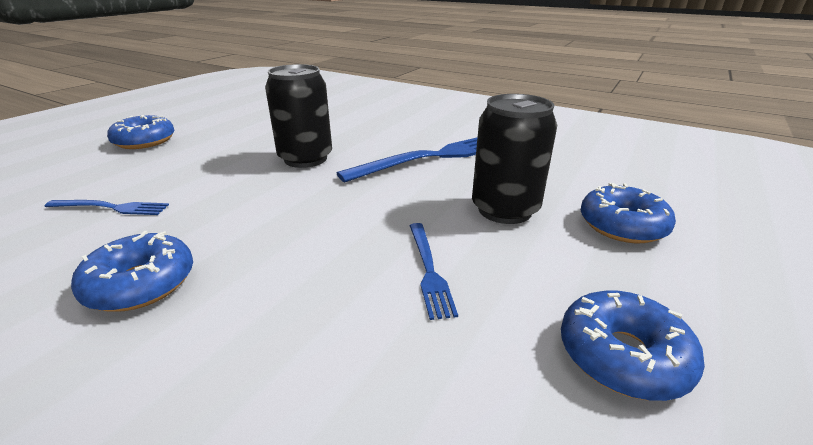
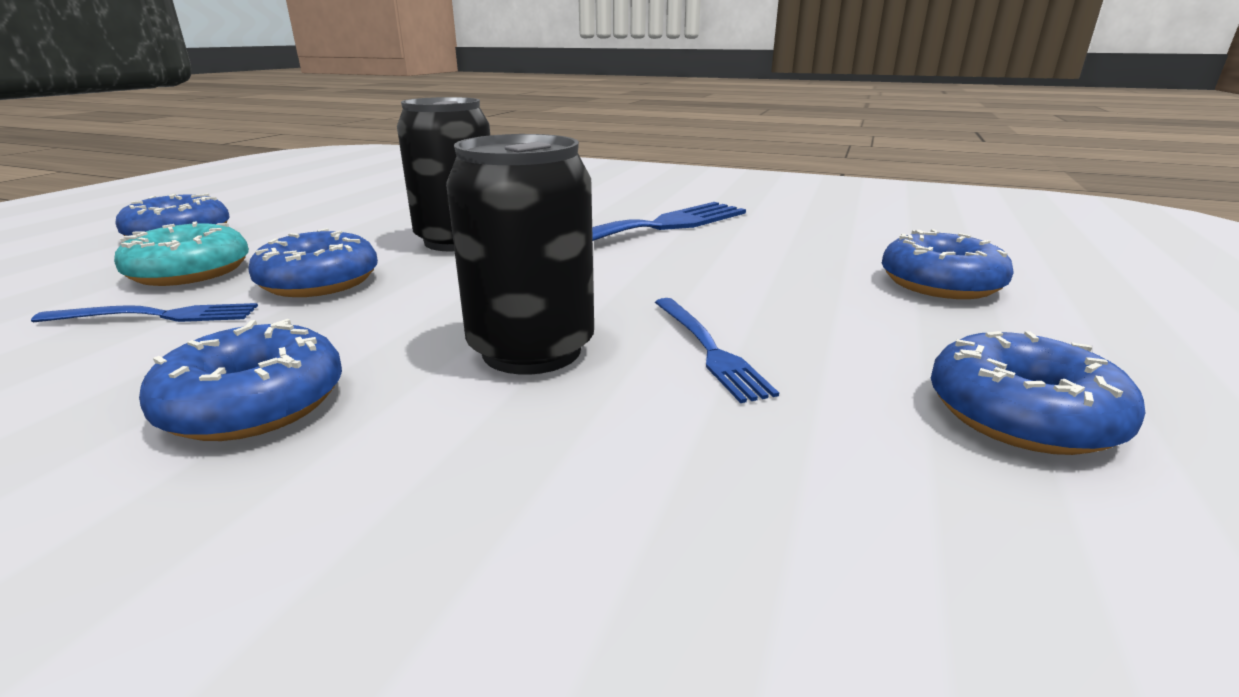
camera: 10 degrees left, 5 degrees down
black can [472,94,557,224] -> black can moved to [446,134,594,375]
none -> turquoise donut [114,221,249,286]
none -> blue donut [248,228,378,297]

